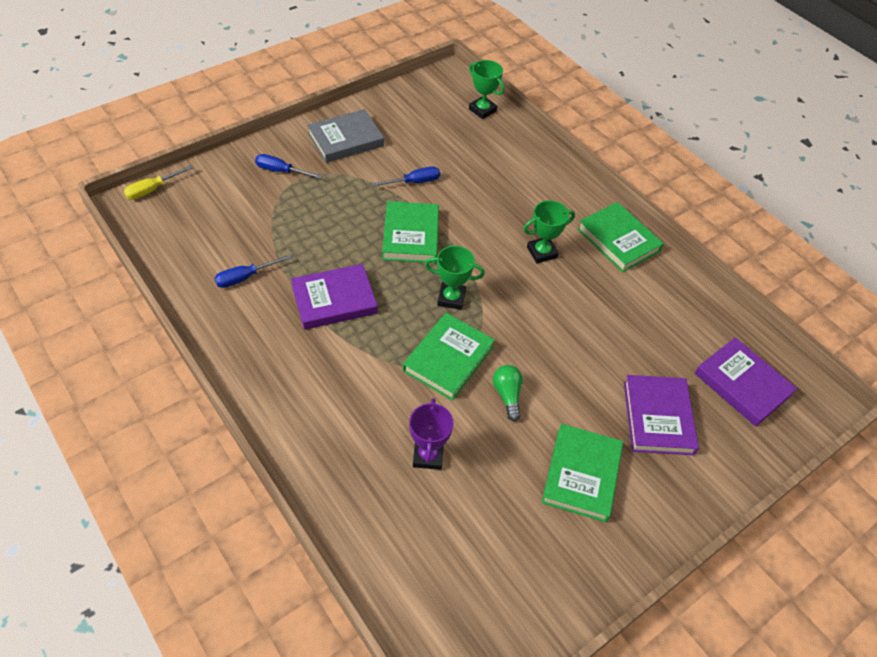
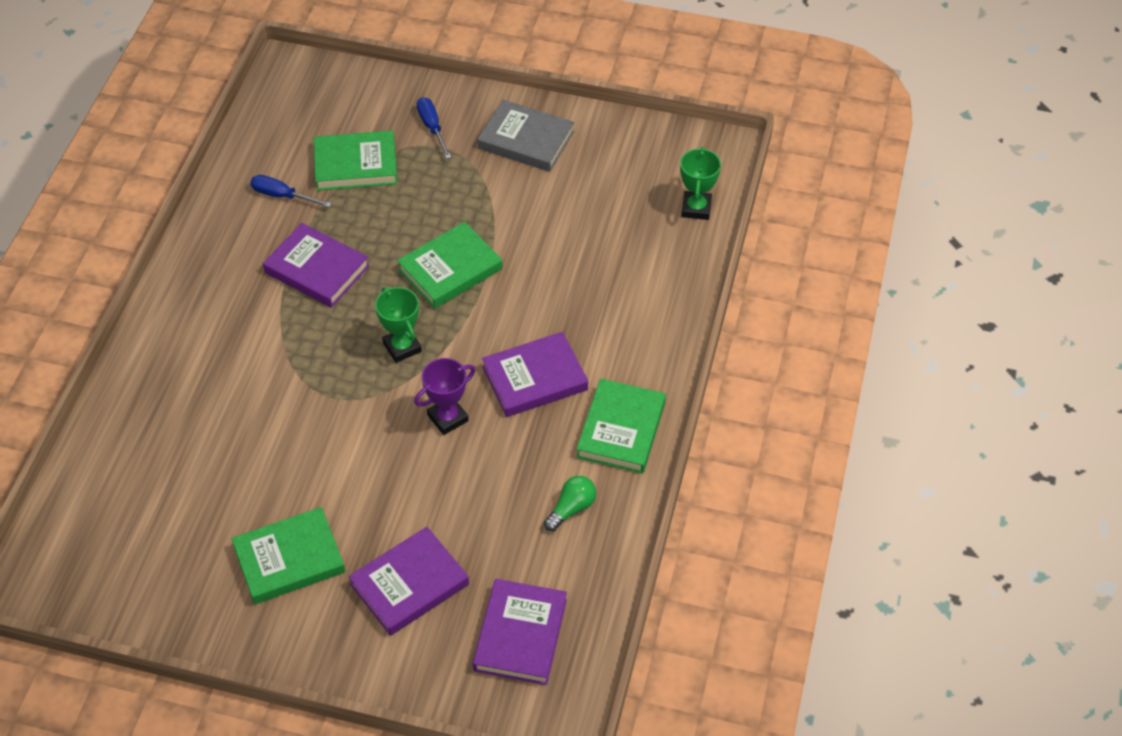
camera: 55 degrees right, 0 degrees up
yellow screwdriver [124,165,194,200] -> none
blue screwdriver [371,166,440,187] -> none
green book [403,313,495,401] -> green book moved to [314,131,397,191]
purple trophy [409,398,453,470] -> purple trophy moved to [414,358,475,435]
green light bulb [493,365,523,421] -> green light bulb moved to [544,476,596,531]
green trophy [523,200,575,263] -> purple book [482,332,588,417]

